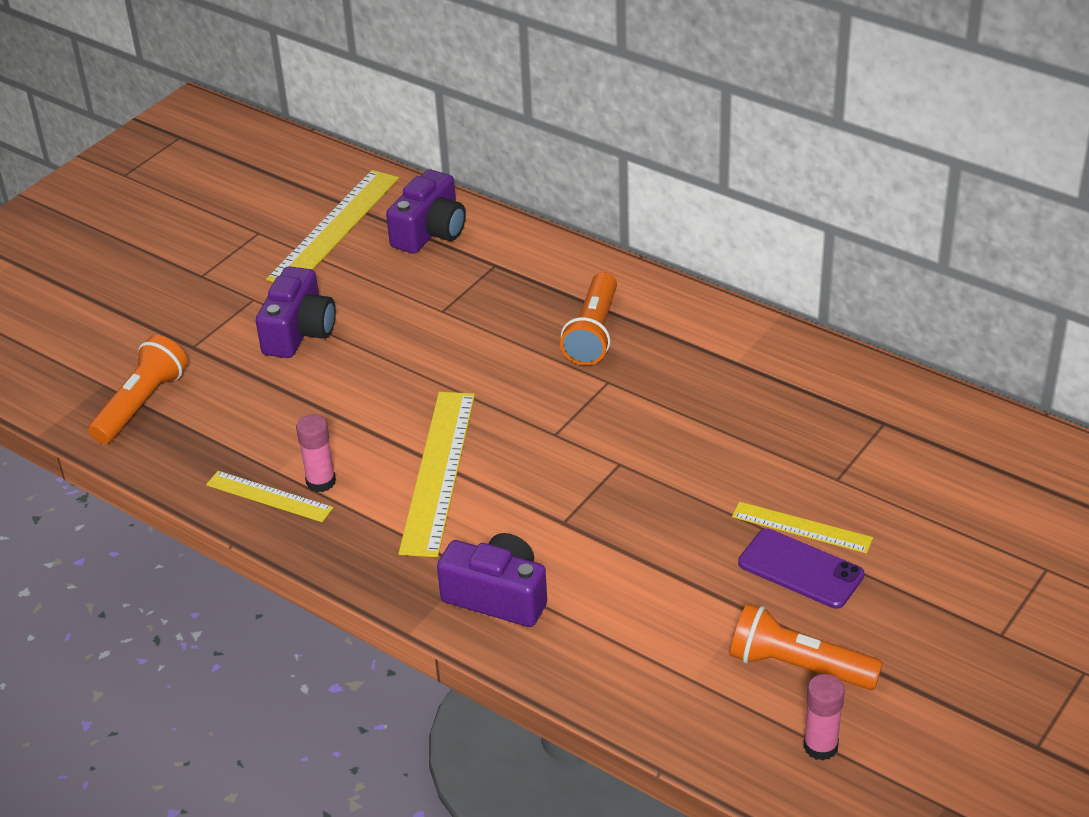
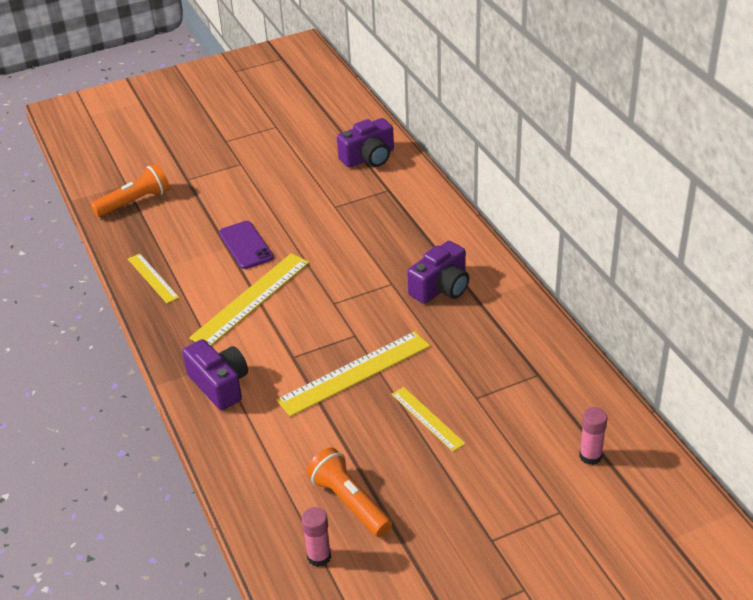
camera: 30 degrees right, 0 degrees up
purple camera [256,266,336,358] -> purple camera moved to [407,241,469,304]
yellow ruler [266,170,399,282] -> yellow ruler moved to [277,331,430,417]
pink glue stick [296,414,336,492] -> pink glue stick moved to [579,407,607,465]
orange flashlight [560,272,617,365] -> none
purple phone [738,529,864,609] -> purple phone moved to [219,221,274,269]

